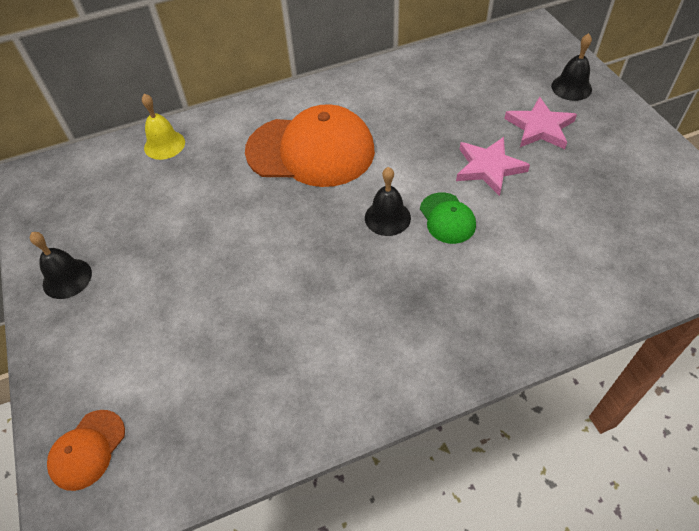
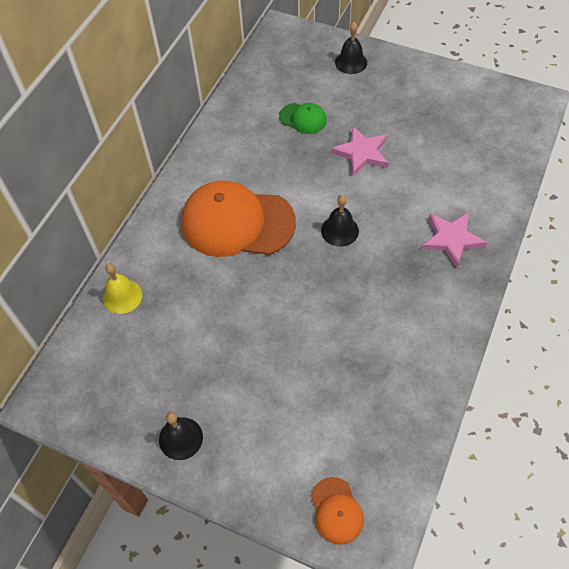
camera: 45 degrees left, 5 degrees up
orange cap [245,104,375,187] -> orange cap turned 135 degrees counterclockwise [181,181,296,257]
green cap [420,192,476,244] -> green cap moved to [279,103,327,134]
pink star [504,97,577,149] -> pink star moved to [421,212,487,268]

